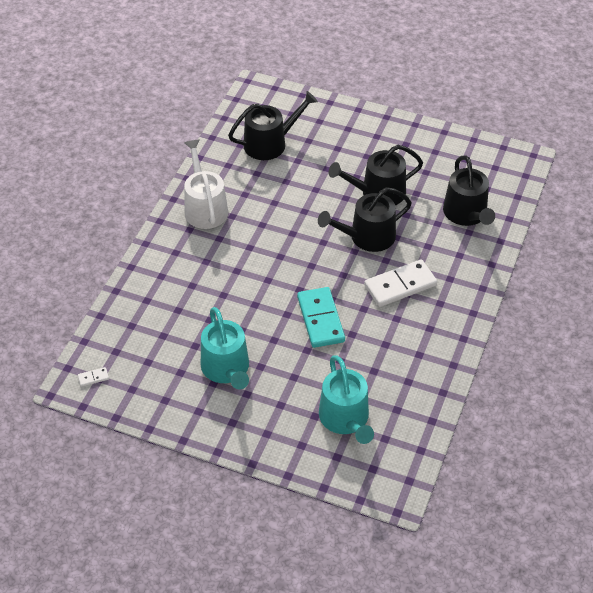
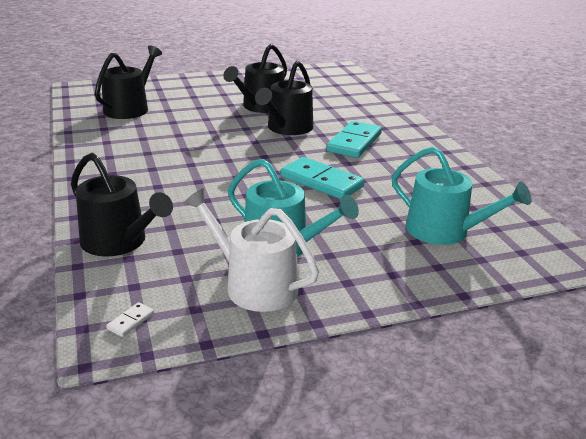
camera: 40 degrees left, 20 degrees down
white watering can [184,140,228,229] -> white watering can moved to [184,188,319,312]
white domino [364,259,437,307] -> turquoise domino [326,121,382,158]
black watering can [443,155,495,226] -> black watering can moved to [71,153,173,256]

